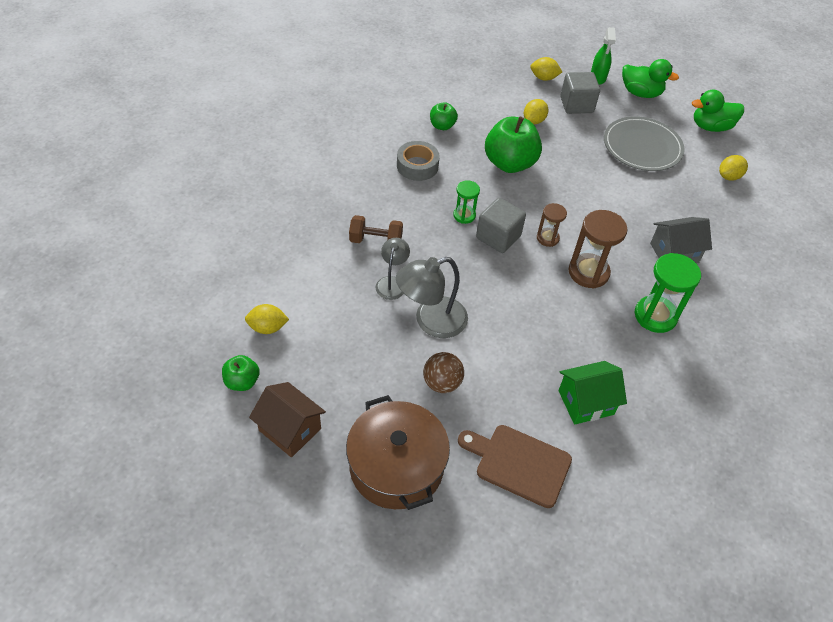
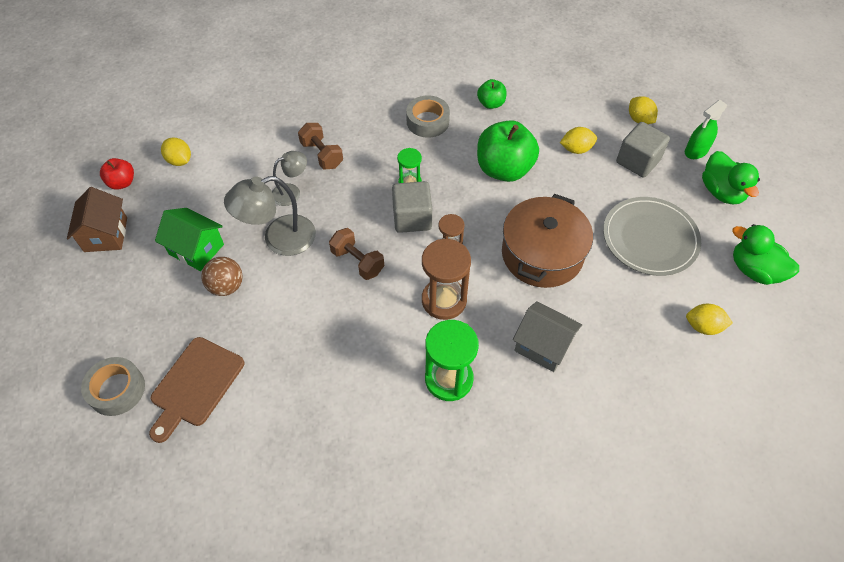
camera: 50 degrees right, 5 degrees up
green apple [222,355,260,391] -> red apple [100,158,134,190]
brown pot [346,395,450,510] -> brown pot moved to [502,194,593,288]
grey lamp [396,257,468,338] -> grey lamp turned 45 degrees counterclockwise [224,176,316,256]
brown cutting board [458,425,572,508] -> brown cutting board turned 135 degrees counterclockwise [149,337,244,443]
green house [558,361,627,425] -> green house moved to [155,208,224,271]
none -> grey tape [81,357,145,416]
none -> brown dumbbell [329,228,384,280]

